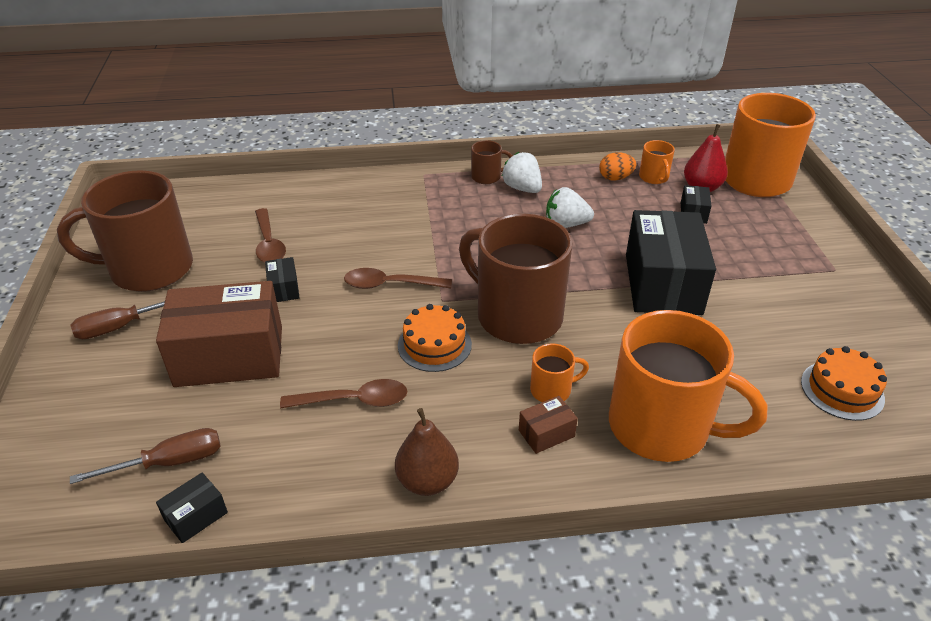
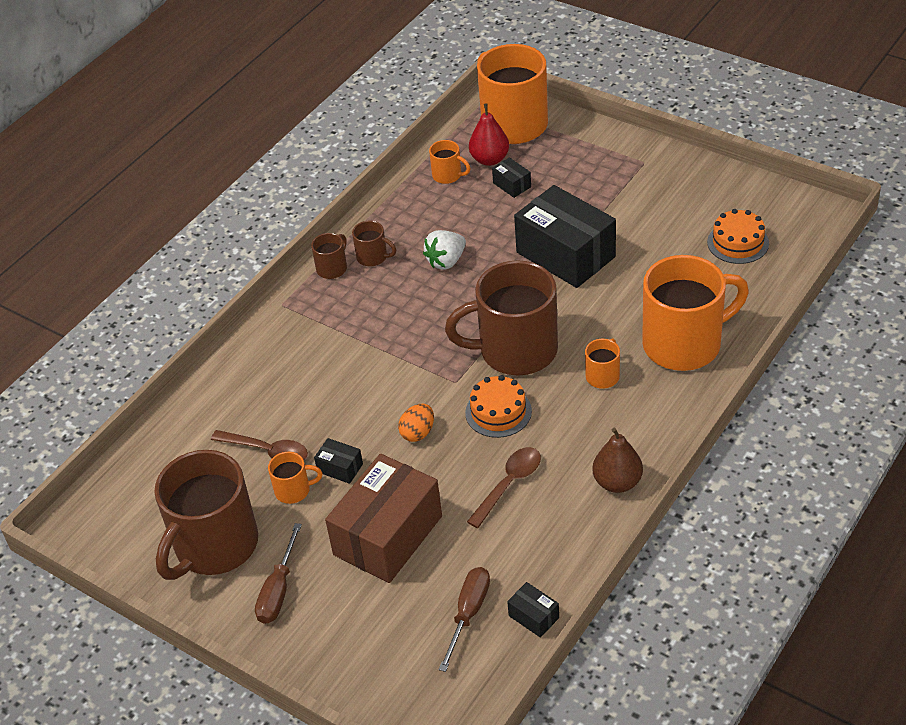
camera: 45 degrees left, 5 degrees up
black box [156,473,228,543] -> black box turned 45 degrees counterclockwise [507,582,559,638]
brown spoon [344,268,452,289] -> none
white strawberry [502,152,542,193] -> brown mug [352,221,396,266]
brown box [519,396,578,454] -> none
orange egg [599,152,636,181] -> orange egg moved to [398,404,434,442]
none -> orange mug [268,452,322,504]

